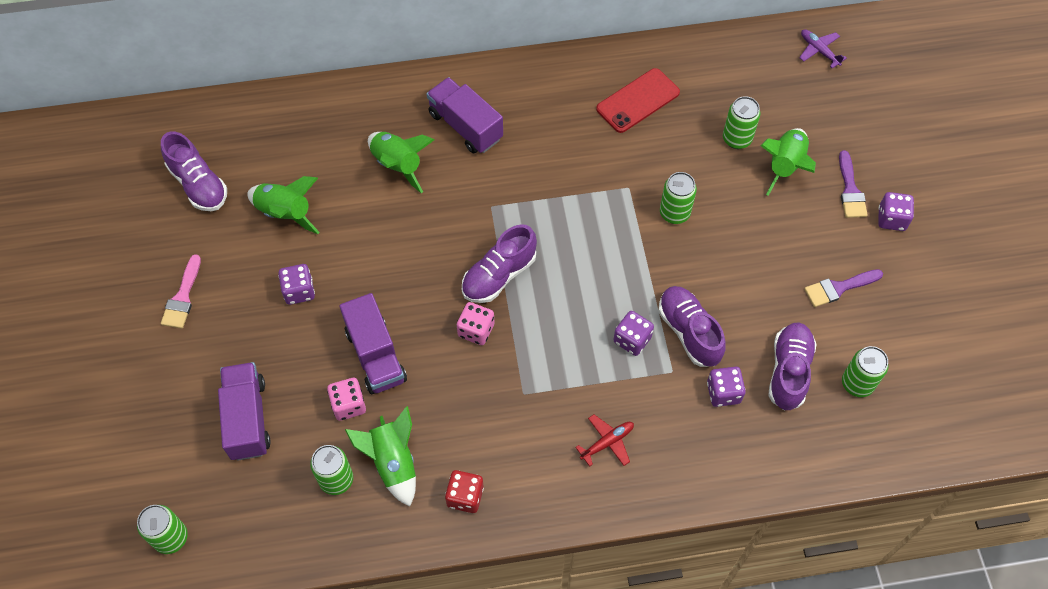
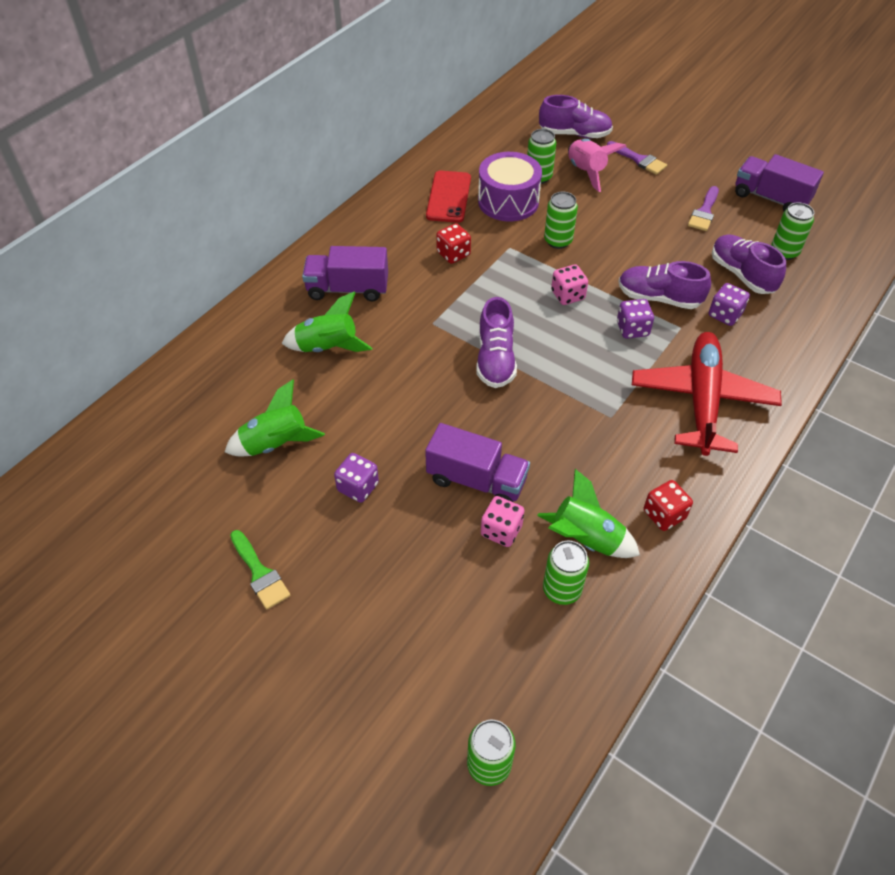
camera: 45 degrees left, 10 degrees down
purple shoe [161,131,227,211] -> purple shoe moved to [539,95,613,138]
pink brush [161,254,201,329] -> green brush [230,530,290,609]
purple truck [218,362,271,461] -> purple truck moved to [735,154,824,212]
pink dice [457,302,495,345] -> pink dice moved to [551,264,588,305]
red plane [575,414,634,467] -> red plane [632,332,782,456], size x2.46
green rocket [761,128,816,196] -> pink rocket [568,139,627,192]
purple plane [799,29,847,68] -> none
purple dice [878,192,914,231] -> none
none -> red dice [436,223,471,264]
none -> purple drum [478,152,542,221]

